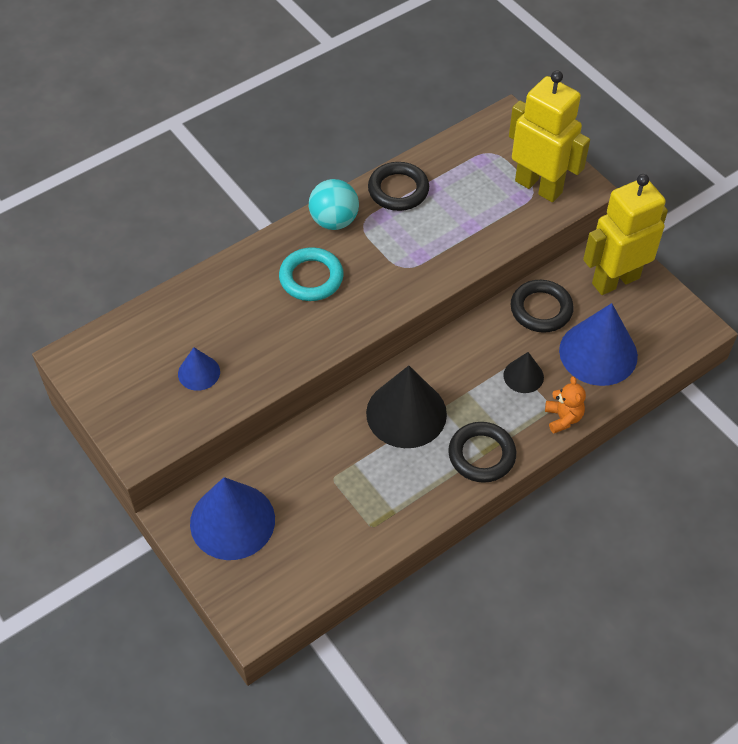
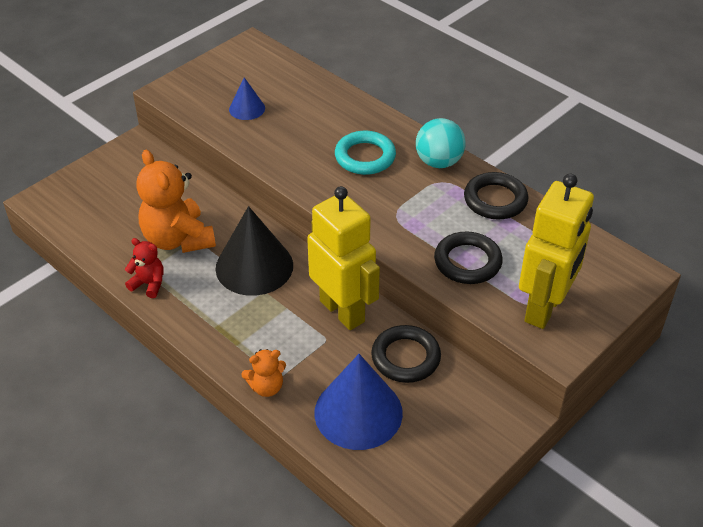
camera: 80 degrees right, 10 degrees down
blue cone [190,477,275,560] -> none
black ring [448,422,516,483] -> black ring moved to [434,232,503,284]
black cone [503,352,544,393] -> none
yellow robot [583,174,668,295] -> yellow robot moved to [307,186,380,330]
none -> red teddy bear [125,238,164,298]
none -> orange teddy bear [136,150,216,253]

